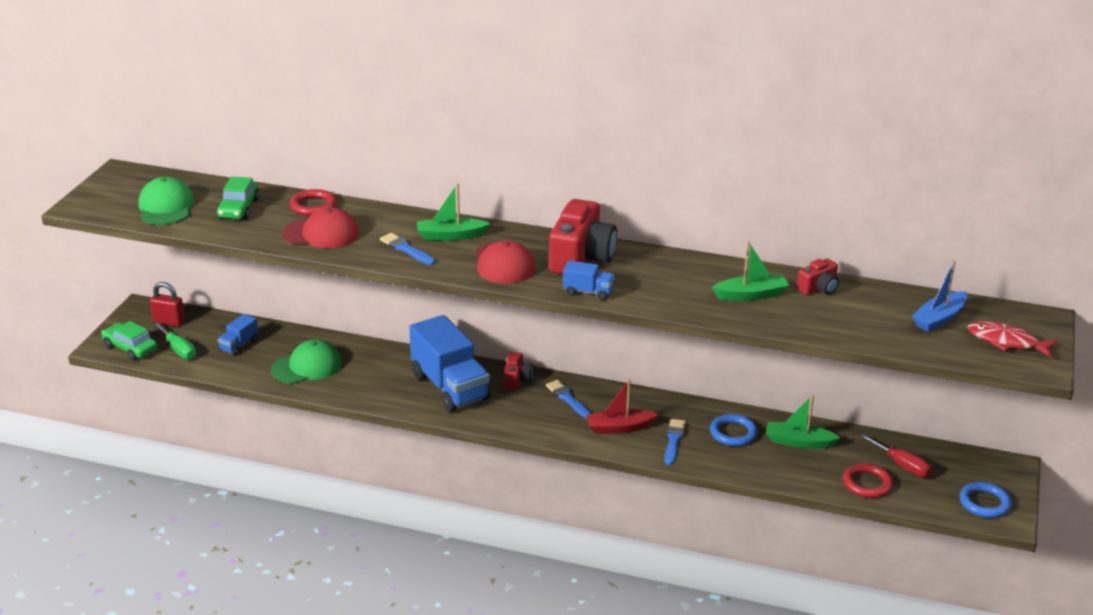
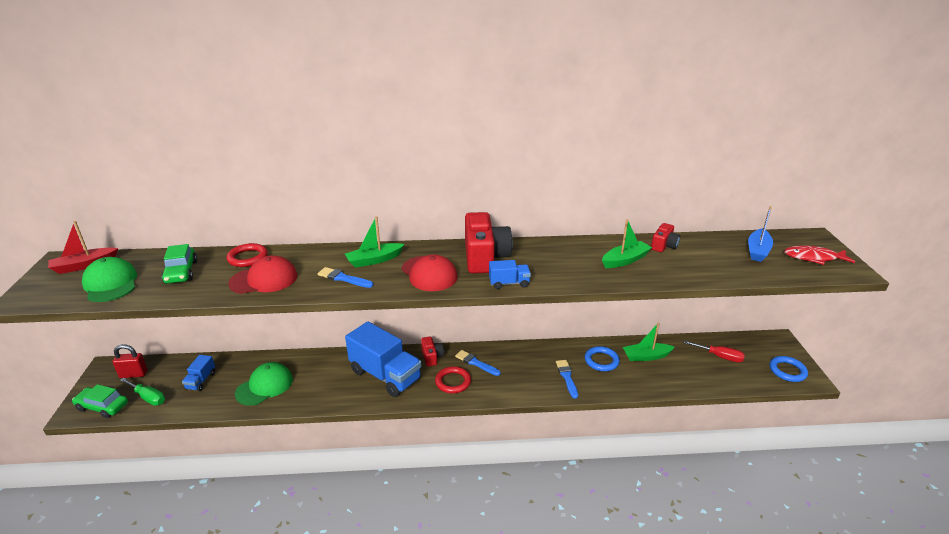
camera: 20 degrees left, 0 degrees up
red boat [586,379,658,434] -> red boat moved to [48,221,118,274]
red ring [843,463,893,498] -> red ring moved to [435,366,471,394]

